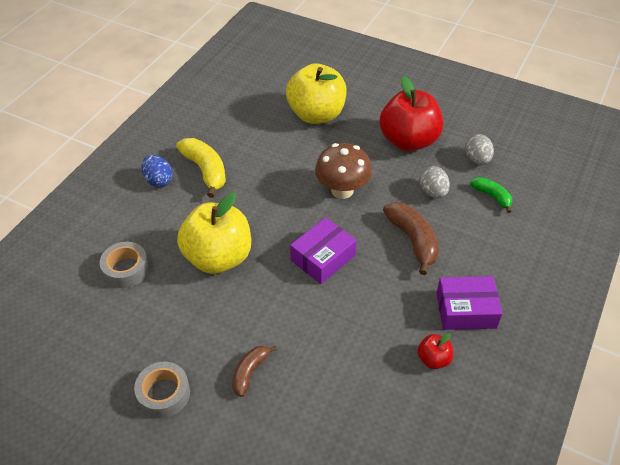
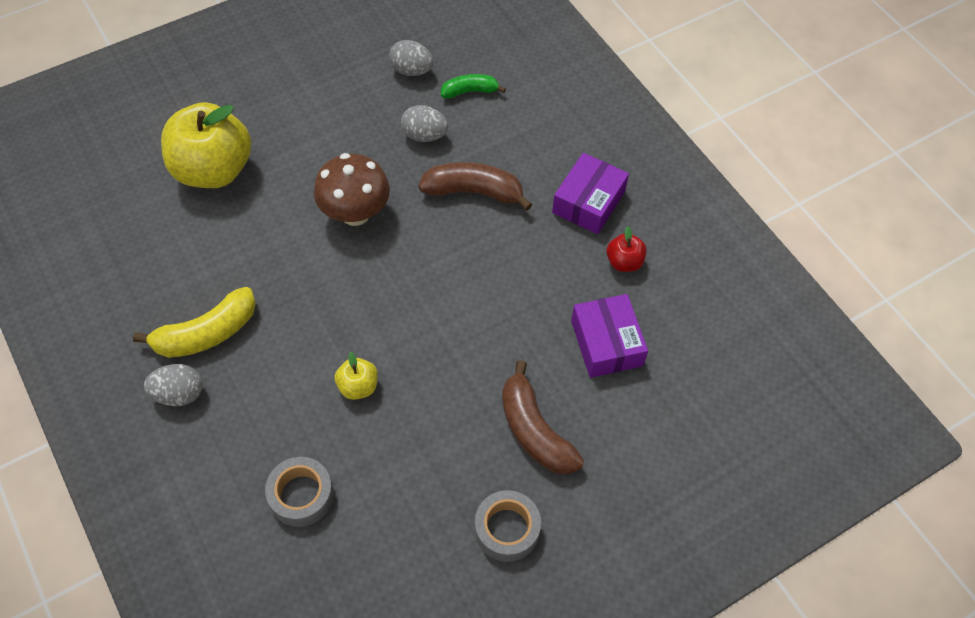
camera: 60 degrees left, 10 degrees up
blue egg [141,155,173,187] -> grey egg [144,364,203,406]
yellow banana [176,138,226,198] -> yellow banana turned 150 degrees clockwise [133,287,256,358]
yellow apple [177,193,251,274] -> yellow apple [335,352,378,400], size x0.44
brown banana [232,346,277,397] -> brown banana [502,360,584,475], size x1.64
purple box [290,217,357,284] -> purple box moved to [571,294,648,378]
red apple [379,76,443,152] -> none

